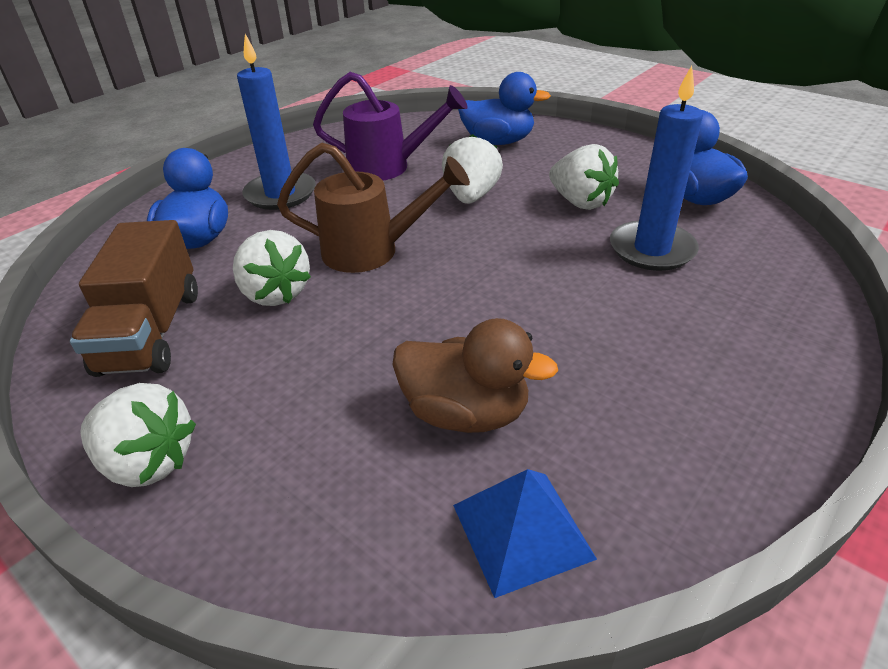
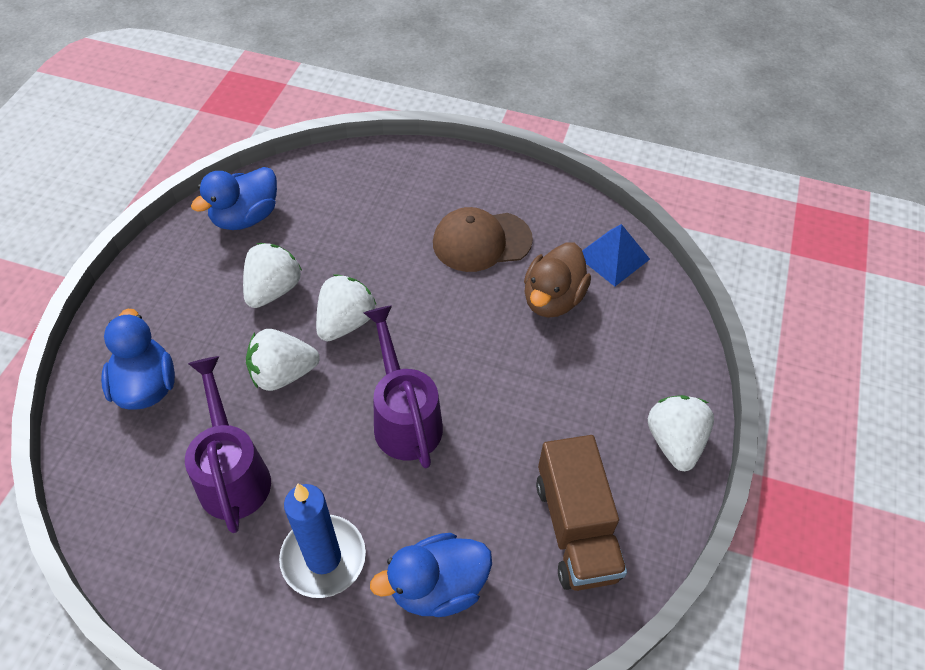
camera: 115 degrees left, 15 degrees up
brown truck [70,220,198,377] -> brown truck turned 105 degrees clockwise [536,435,627,591]
white strawberry [233,230,311,306] -> white strawberry moved to [316,274,376,341]
brown watering can [277,142,470,273] -> purple watering can [364,305,443,468]
brown duck [392,318,558,433] -> brown duck turned 150 degrees counterclockwise [524,243,591,318]
blue candle [610,66,703,271] -> none
none -> brown cap [433,207,533,272]

